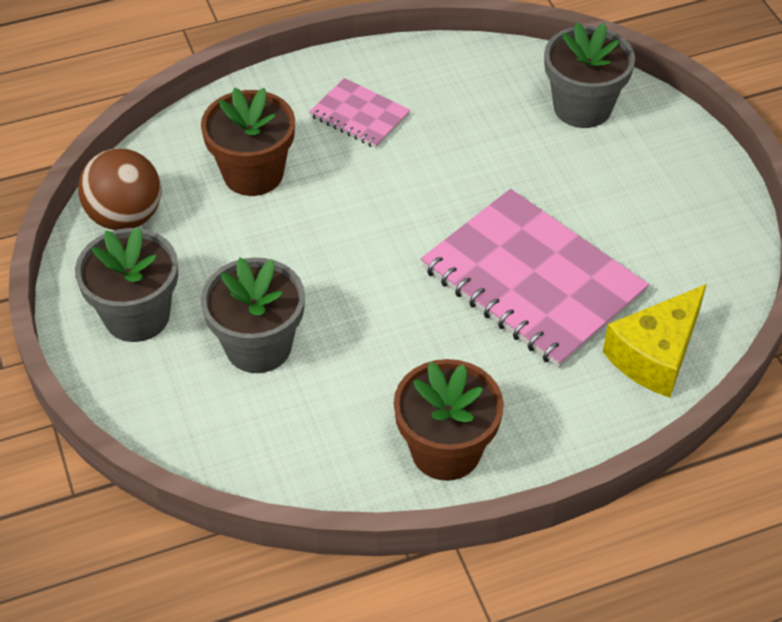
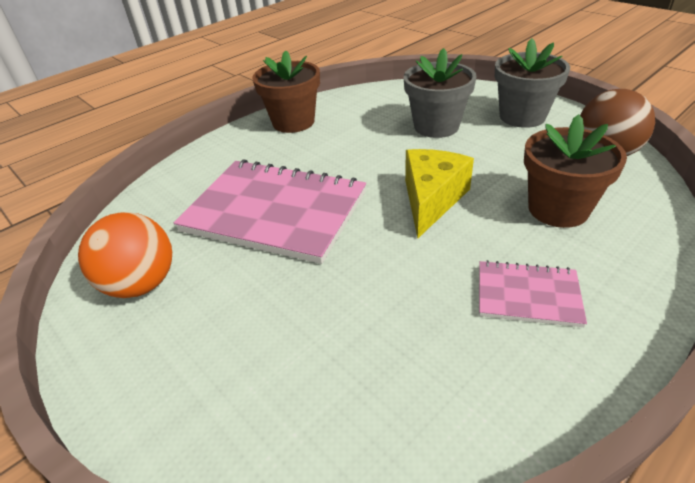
camera: 160 degrees right, 10 degrees down
grey flower pot [544,22,635,128] -> none
yellow cheese [603,284,707,398] -> yellow cheese moved to [405,149,474,238]
none -> orange ball [78,212,172,298]

